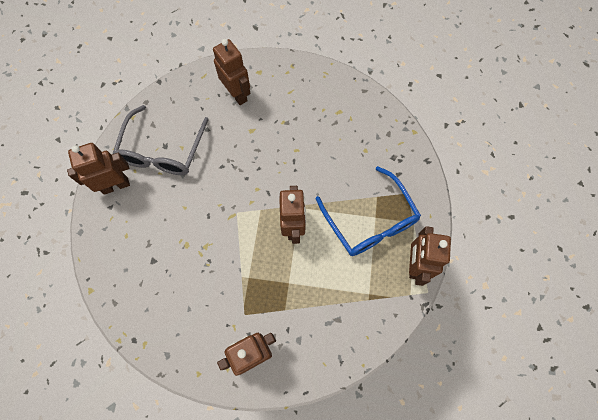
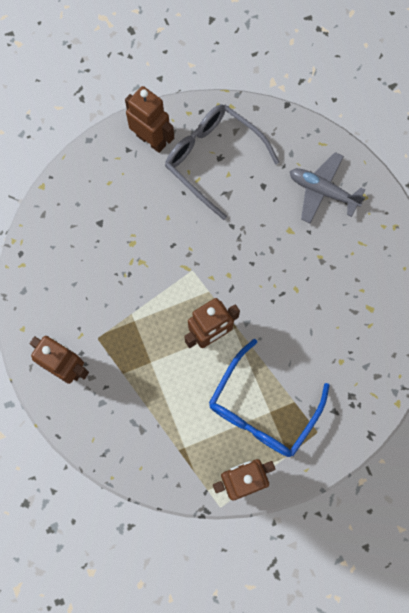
camera: 60 degrees right, 5 degrees up
grey glasses [112,105,209,175] -> grey glasses turned 60 degrees clockwise [165,104,279,220]
brown robot [213,39,250,105] -> grey plane [290,152,366,223]

